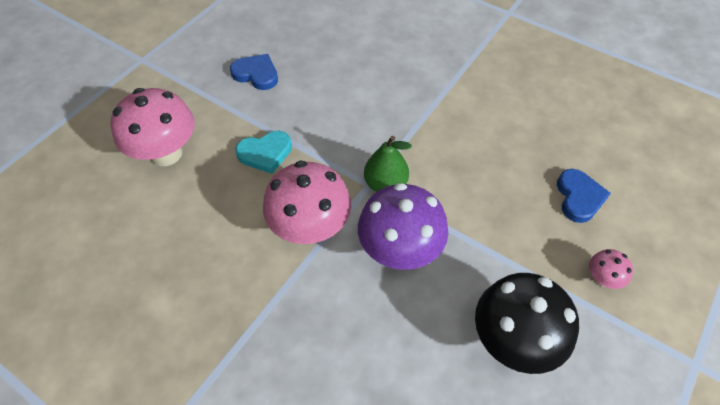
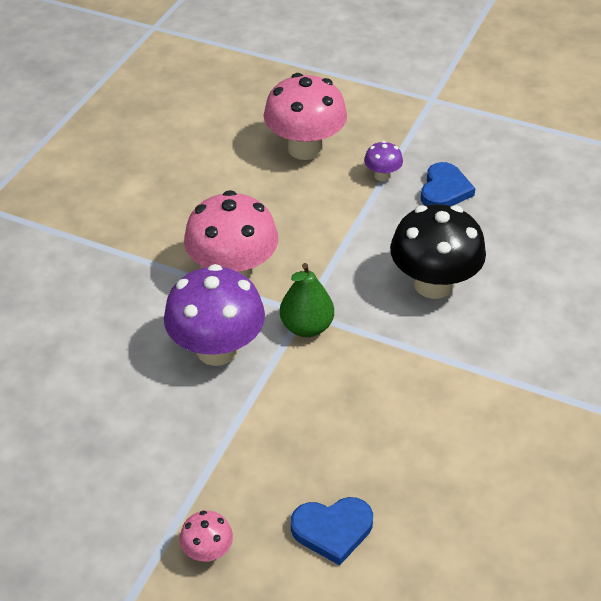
camera: 80 degrees right, 10 degrees down
turquoise heart [236,131,292,174] -> none
black mushroom [475,273,579,374] -> black mushroom moved to [390,204,486,299]
none -> purple mushroom [364,141,403,181]

